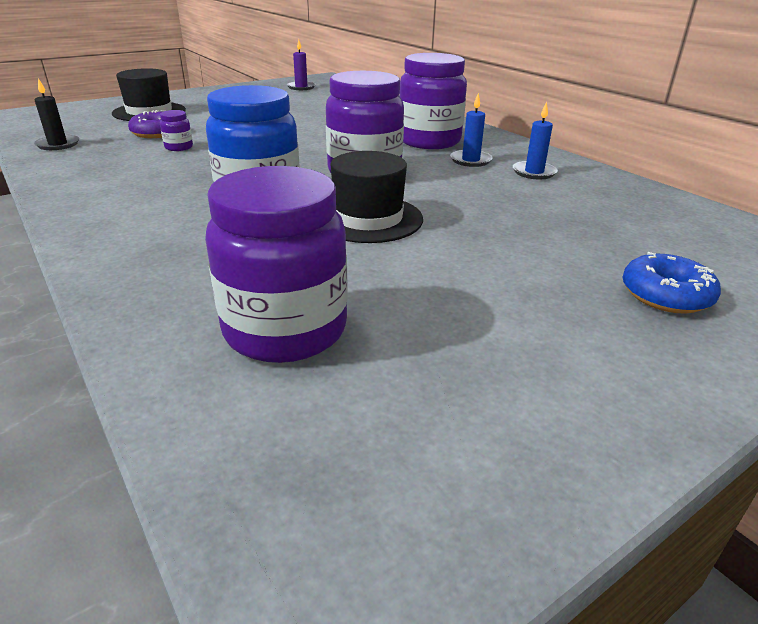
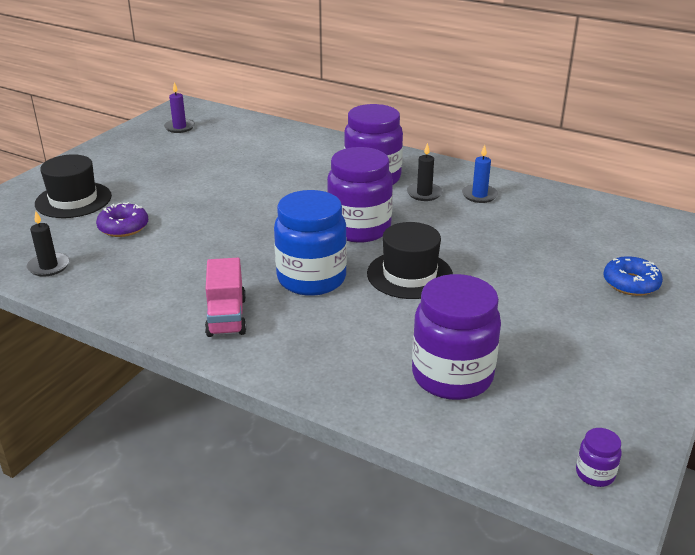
camera: 25 degrees left, 0 degrees up
purple jar [160,110,193,151] -> purple jar moved to [576,428,622,487]
blue candle [450,93,492,167] -> black candle [407,143,442,201]
none -> pink truck [205,258,246,337]

